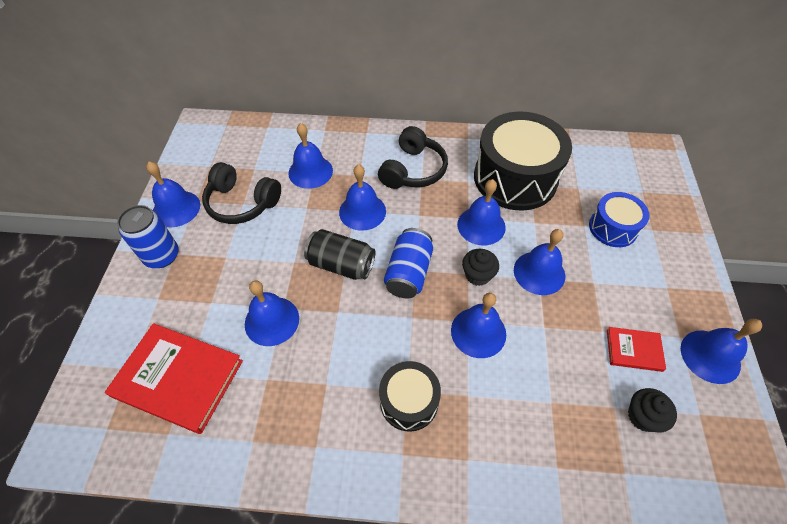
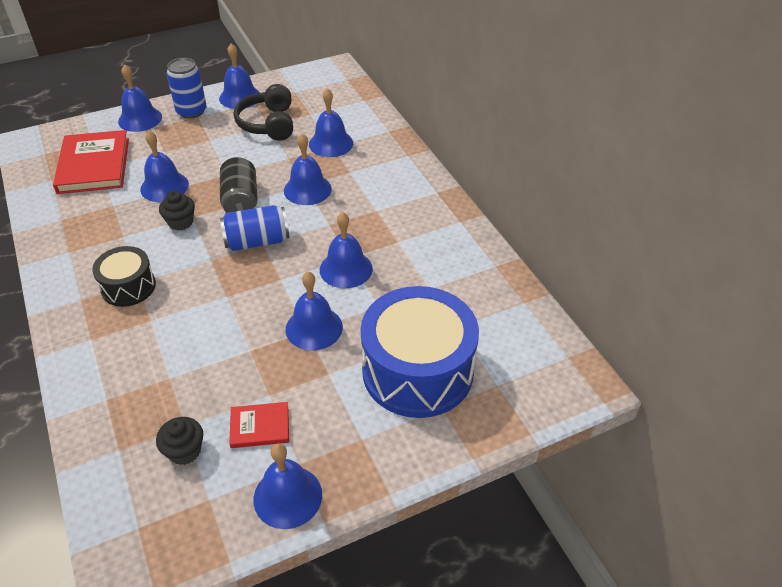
camera: 60 degrees right, 10 degrees down
black headphones [378,126,448,189] -> none
blue bell [451,293,506,358] -> blue bell moved to [118,65,162,132]
black cupcake [462,249,499,286] -> black cupcake moved to [159,191,195,231]
black drum [474,111,572,211] -> none
blue drum [589,192,650,247] -> blue drum [360,286,479,418], size x1.89
red book [607,327,666,372] -> red book turned 75 degrees counterclockwise [229,402,289,448]

